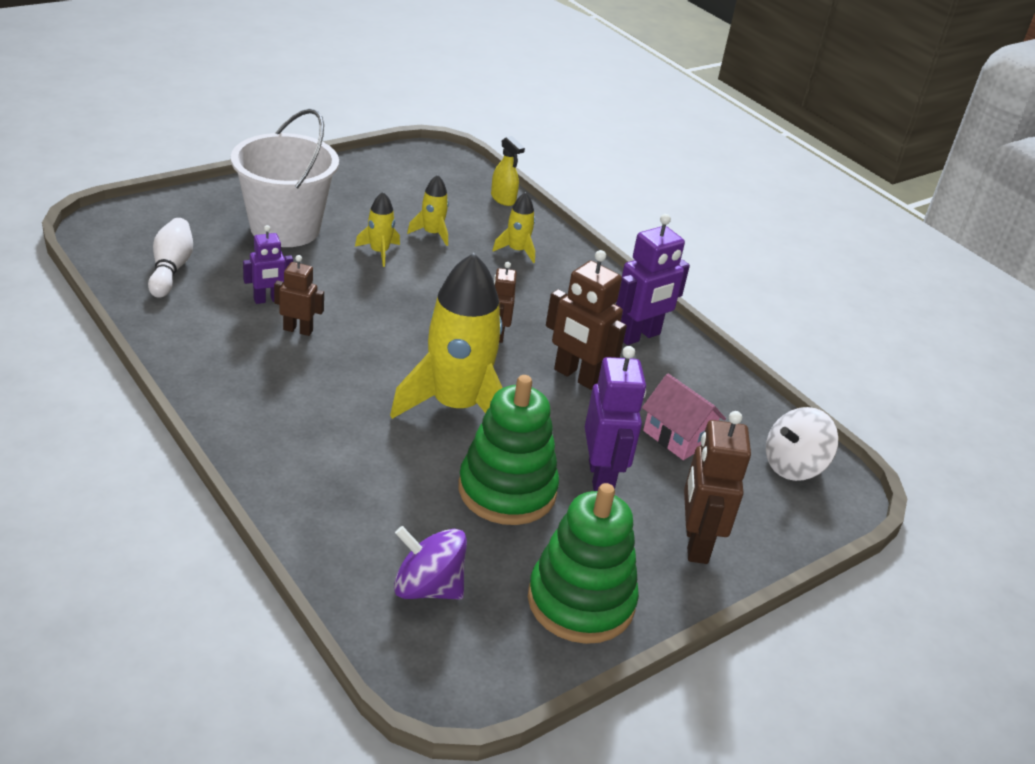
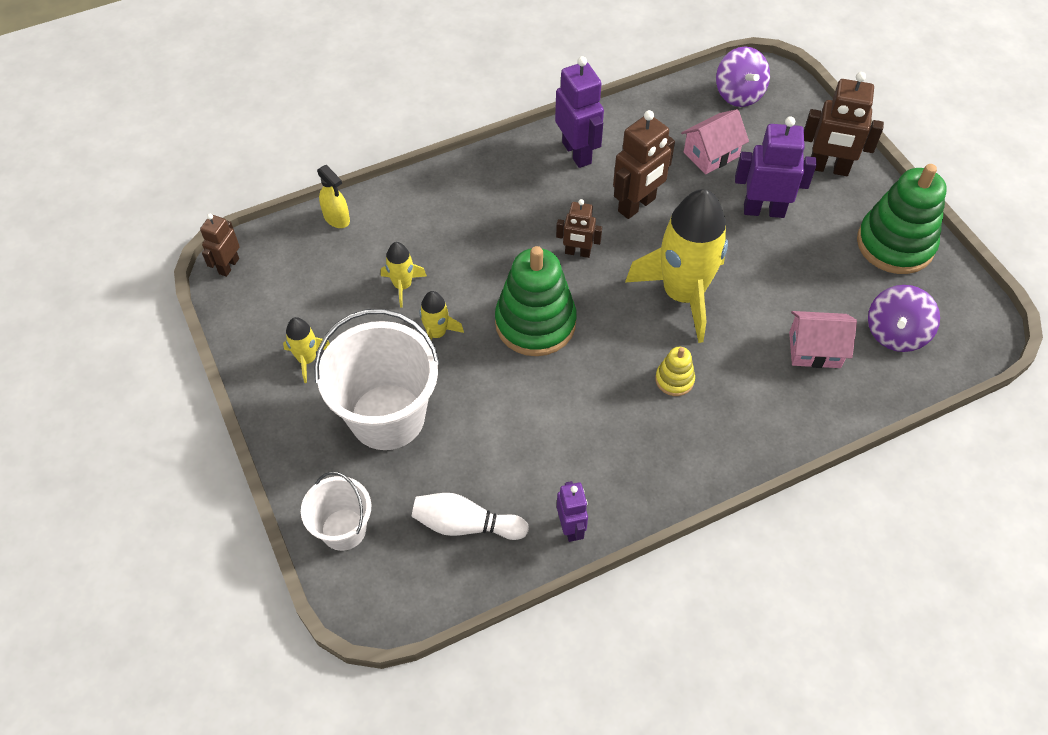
camera: 75 degrees left, 20 degrees up
purple robot [243,225,293,304] -> purple robot moved to [557,481,588,542]
brown robot [274,255,324,336] -> brown robot moved to [200,214,240,277]
green stacking toy [458,375,559,525] -> green stacking toy moved to [495,246,577,356]
yellow spray bottle [491,136,525,206] -> yellow spray bottle turned 75 degrees clockwise [317,165,350,228]
yellow rocket [492,192,535,263] -> yellow rocket moved to [283,317,330,383]
white spinning top [766,407,838,481] -> purple spinning top [716,46,770,107]
none -> white bucket [301,471,371,551]
none -> yellow stacking toy [655,347,695,396]
none -> pink house [789,311,857,368]

